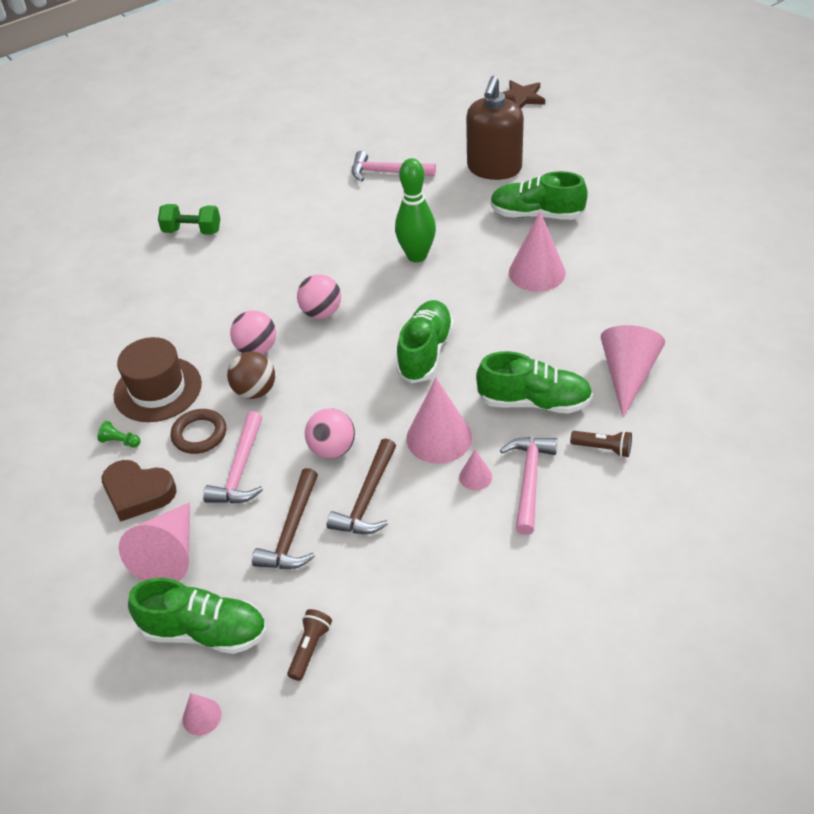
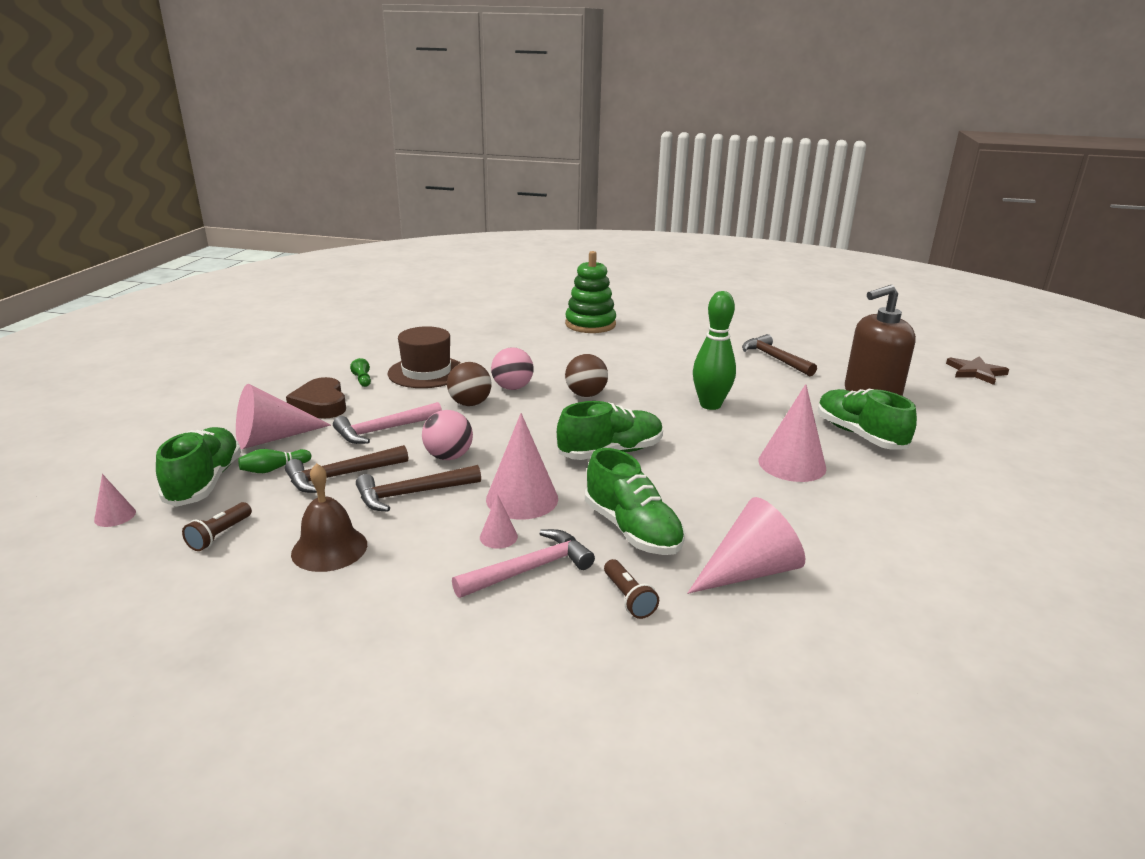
camera: 45 degrees right, 20 degrees down
green shoe [128,578,267,654] -> green shoe turned 150 degrees counterclockwise [156,427,241,507]
green dumbbell [158,204,220,235] -> green stacking toy [565,251,616,333]
brown ring [171,409,226,454] -> none
brown flashlight [287,609,332,681] -> brown flashlight turned 135 degrees clockwise [182,502,252,551]
pink ball [297,274,341,319] -> brown ball [565,354,608,397]
pink hammer [352,151,436,181] -> brown hammer [742,334,817,376]
none -> green bowling pin [238,449,311,473]
none -> brown bell [291,463,367,572]

